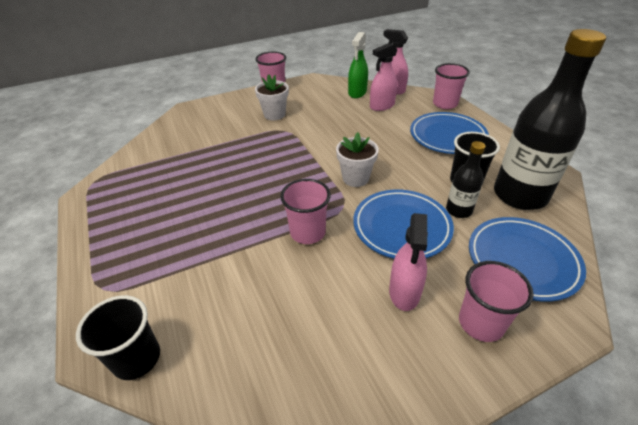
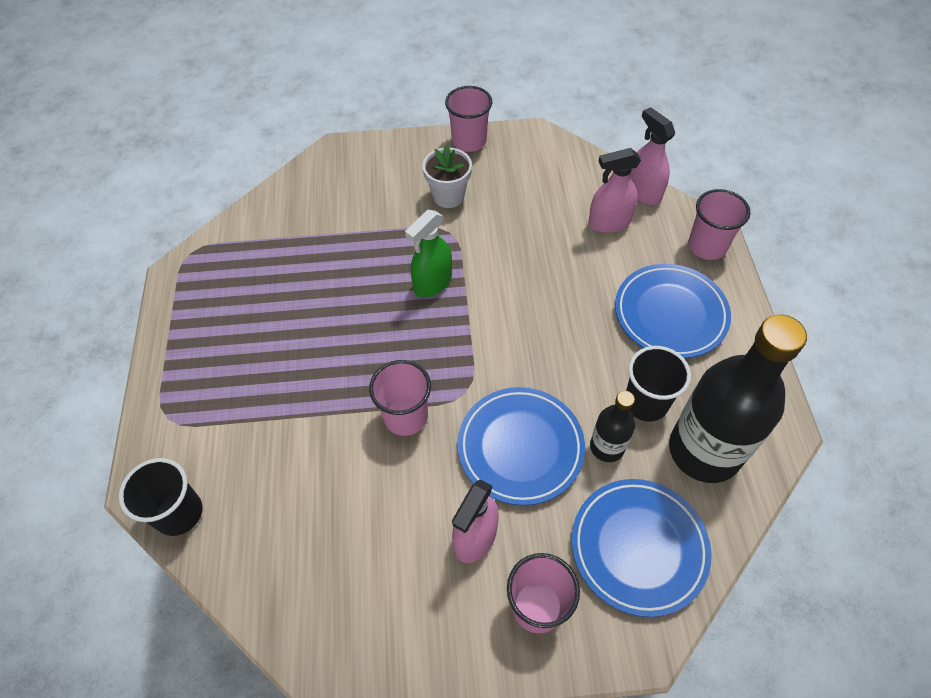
camera: 20 degrees right, 15 degrees up
white flower pot [336,132,379,187] -> none
green spray bottle [348,32,368,98] -> green spray bottle moved to [405,210,452,298]

